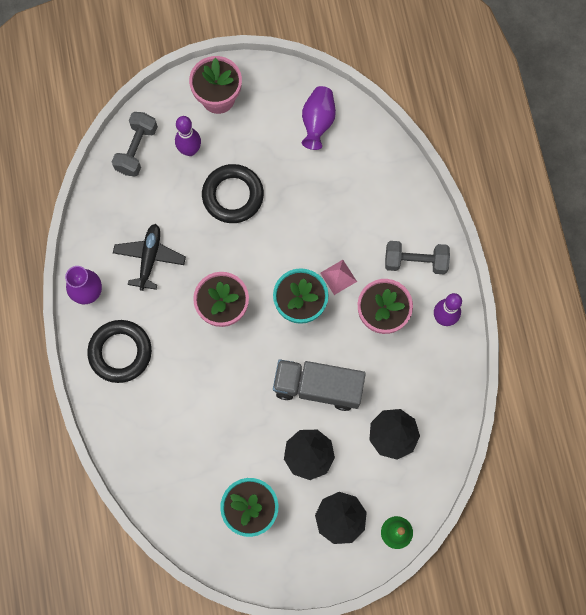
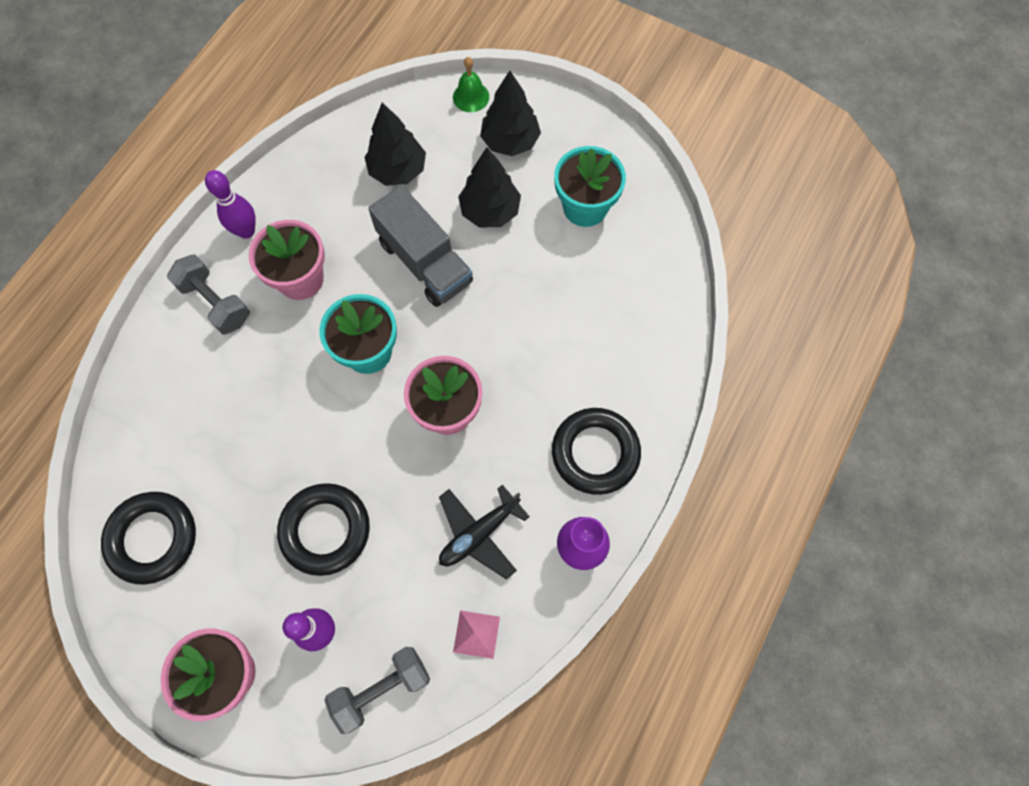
camera: 140 degrees left, 5 degrees down
purple vase [302,86,336,150] -> black ring [101,492,196,585]
pink pyramid [320,260,357,295] -> pink pyramid moved to [453,610,500,659]

